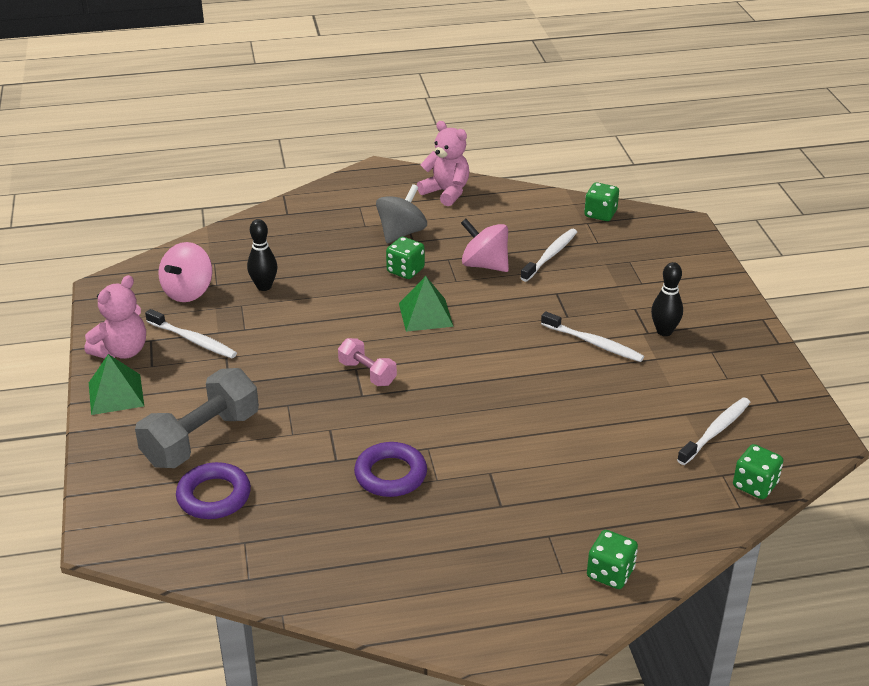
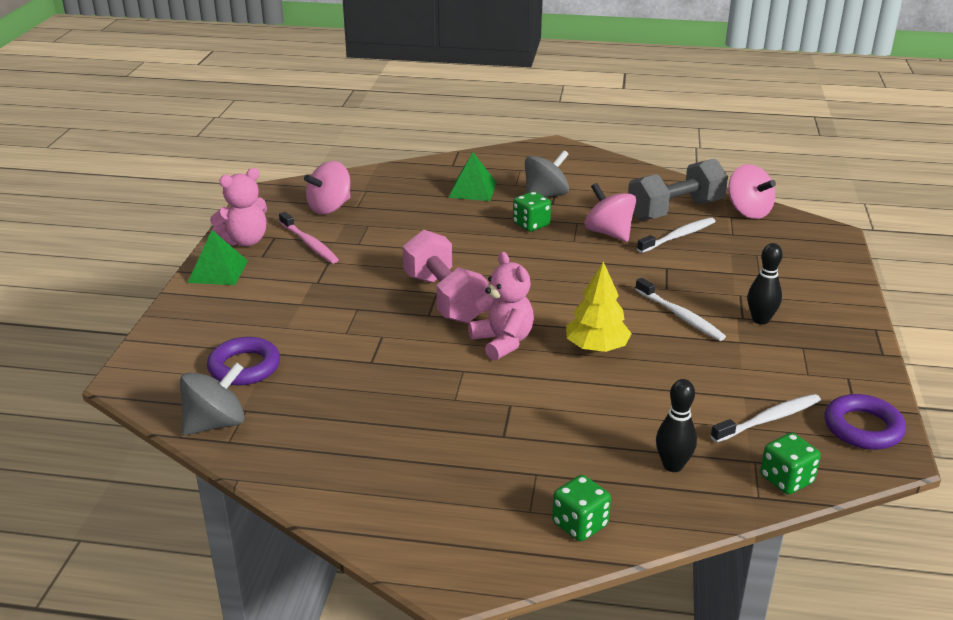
camera: 20 degrees right, 5 degrees down
grey dumbbell [135,368,259,468] -> grey dumbbell moved to [628,159,728,221]
white toothbrush [145,309,237,358] -> pink toothbrush [279,212,339,263]
black bowling pin [247,219,277,291] -> black bowling pin moved to [656,379,697,472]
pink dumbbell [338,338,397,386] -> pink dumbbell [403,230,489,324], size x1.84
purple ring [354,442,427,497] -> purple ring moved to [825,394,906,450]
green pyramid [399,276,454,332] -> green pyramid moved to [448,152,497,201]
pink teddy bear [417,121,469,206] -> pink teddy bear moved to [468,252,534,361]
green dice [584,182,619,221] -> pink spinning top [728,164,776,219]
none -> grey spinning top [180,362,245,436]
none -> yellow tree [566,261,632,352]

